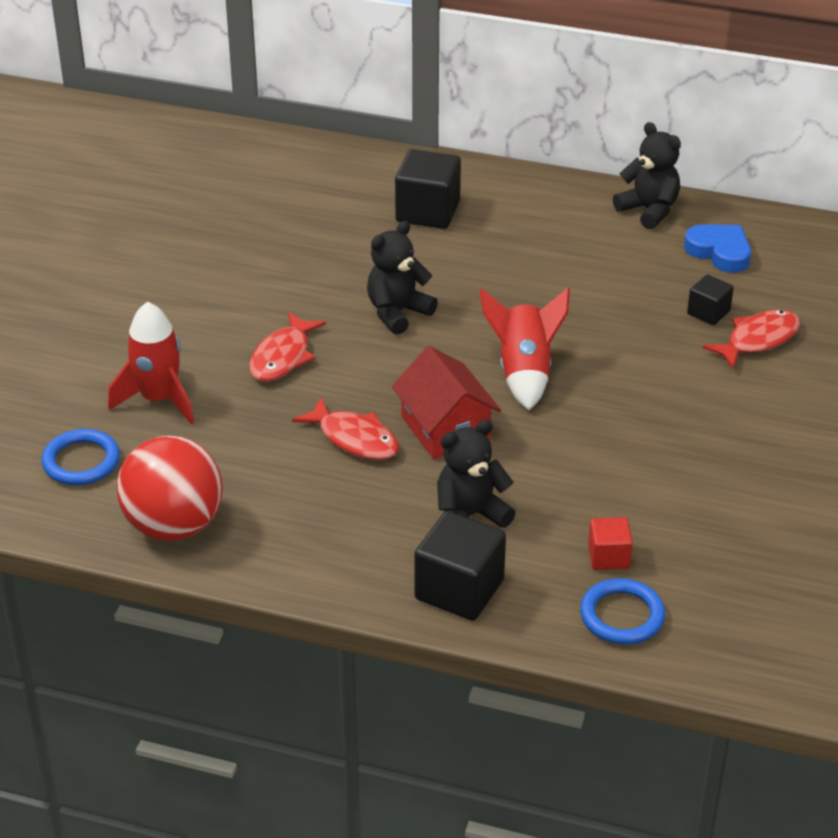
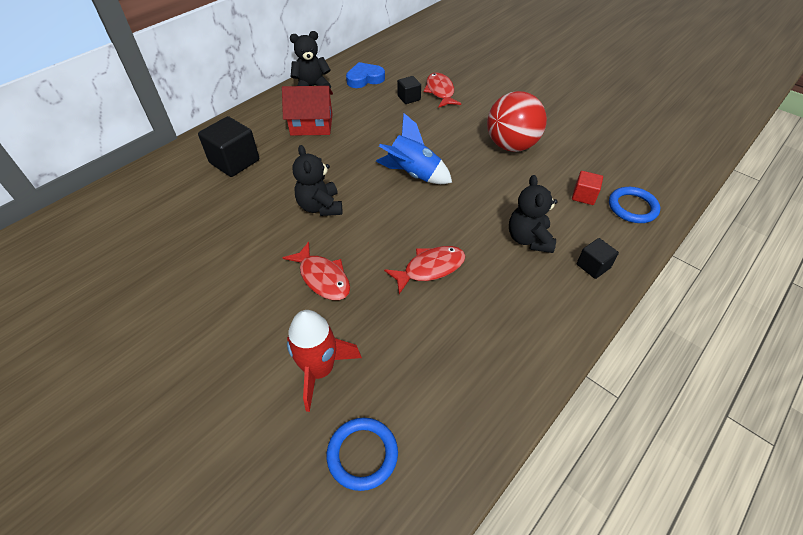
camera: 65 degrees left, 10 degrees up
red ball [117,436,223,541] -> red ball moved to [487,91,547,152]
red house [392,346,501,459] -> red house moved to [282,86,333,136]
black cube [414,511,506,621] -> black cube [577,238,619,279], size x0.56
red rocket [480,288,570,410] -> blue rocket [376,113,452,184]

